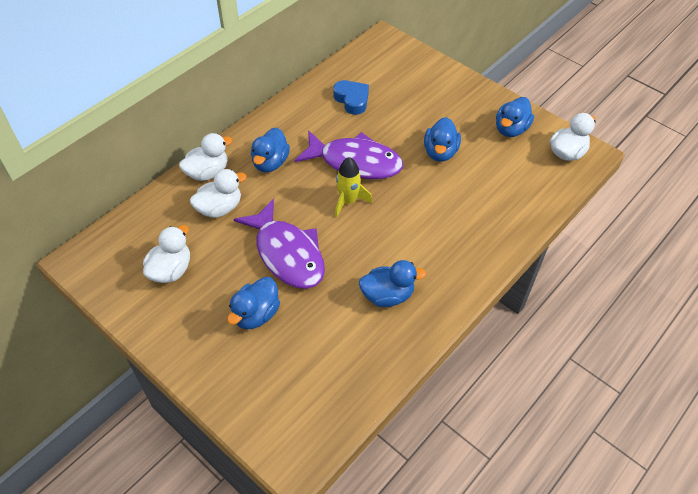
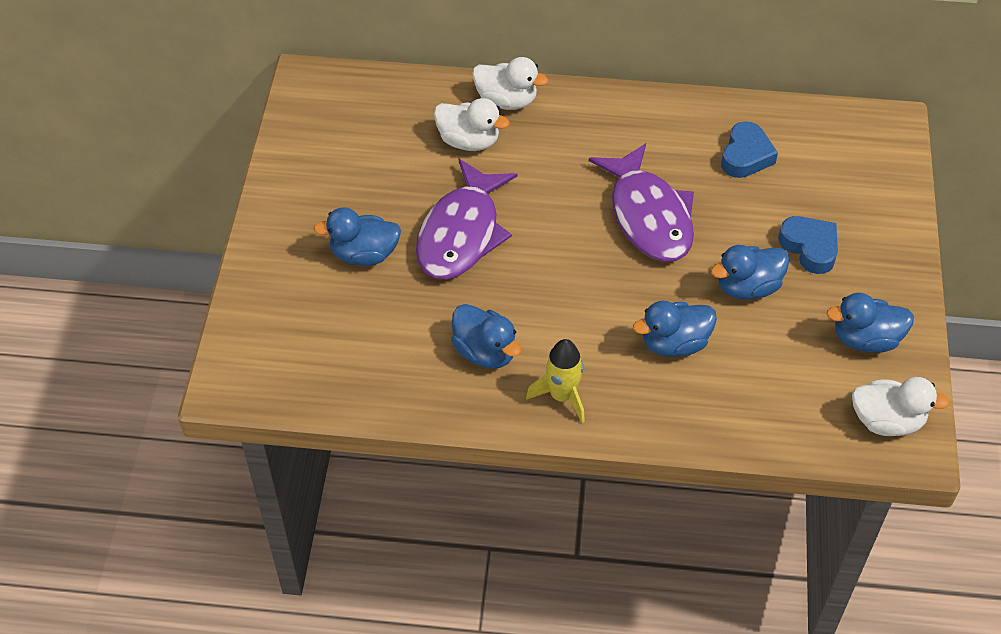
camera: 55 degrees right, 0 degrees up
white duck [143,225,190,283] -> none
blue duck [251,128,290,172] -> blue duck moved to [633,301,717,357]
yellow rocket [335,157,372,218] -> yellow rocket moved to [526,339,585,423]
none -> blue heart [778,216,838,274]

